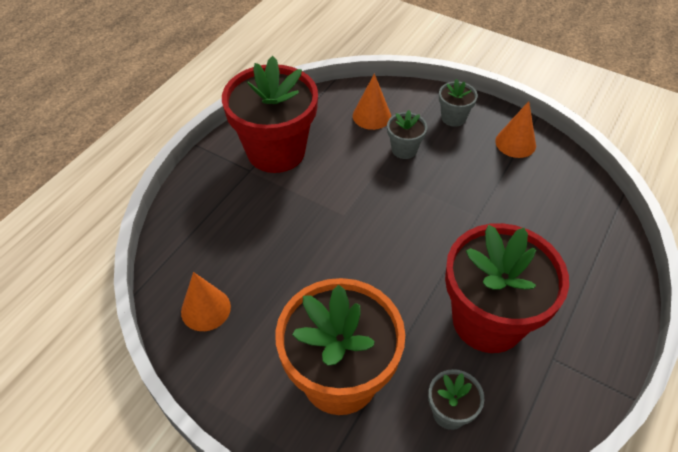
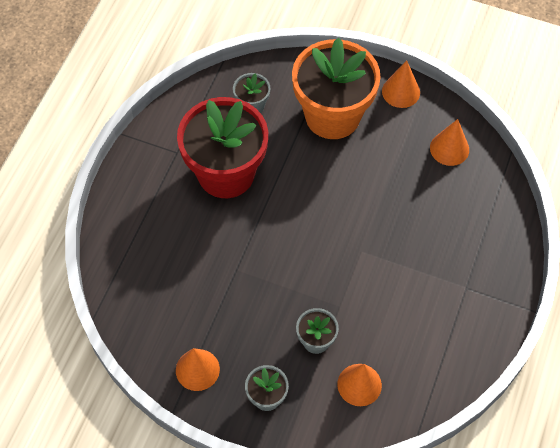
camera: 170 degrees right, 10 degrees up
red flower pot [222,56,318,173] -> none
none -> orange cone [382,60,420,108]

